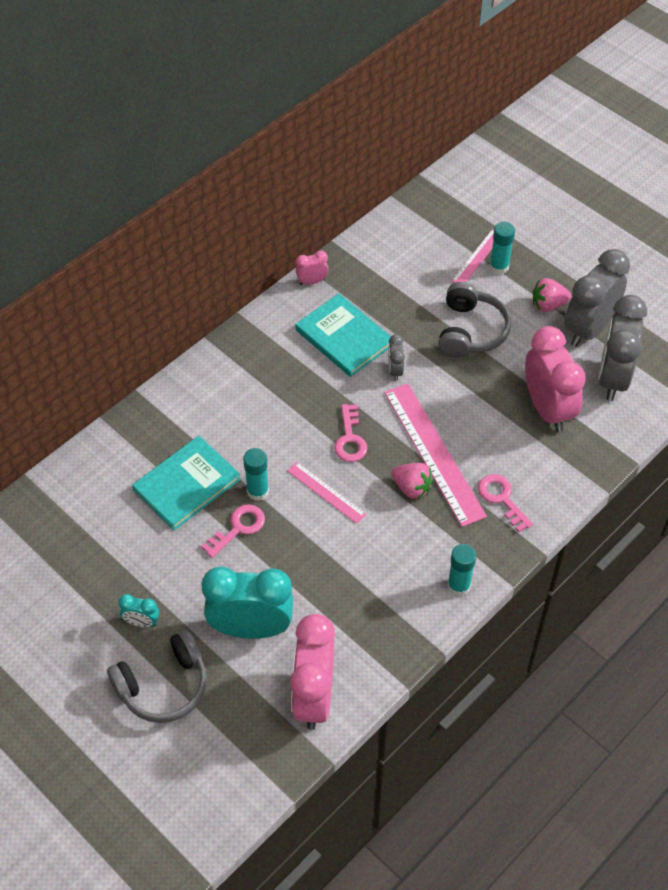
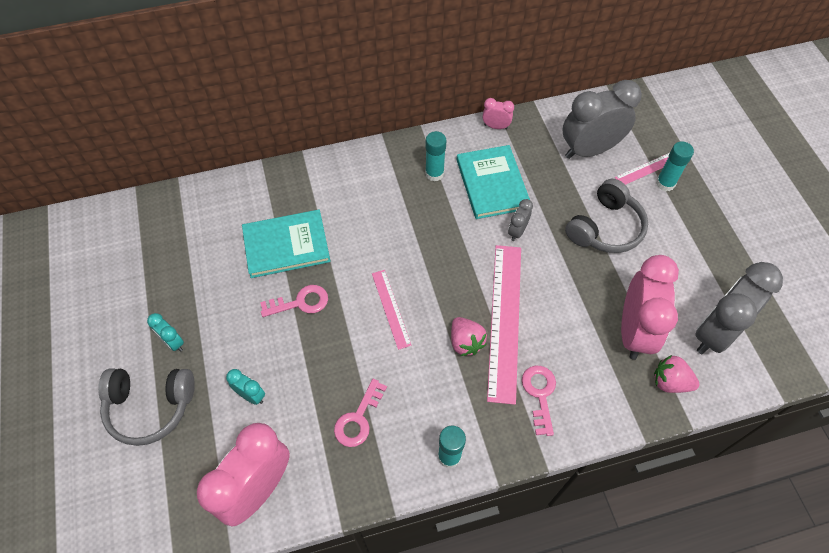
camera: 30 degrees right, 5 degrees up
turquoise clock [201,566,293,639] -> turquoise clock [226,369,265,405], size x0.44
turquoise glue stick [243,448,269,501] -> turquoise glue stick moved to [425,131,447,181]
pink key [334,404,368,462] -> pink key moved to [334,379,387,447]
pink strawberry [533,278,571,312] -> pink strawberry moved to [654,355,700,393]
grey clock [564,249,630,347] -> grey clock moved to [562,80,642,159]

